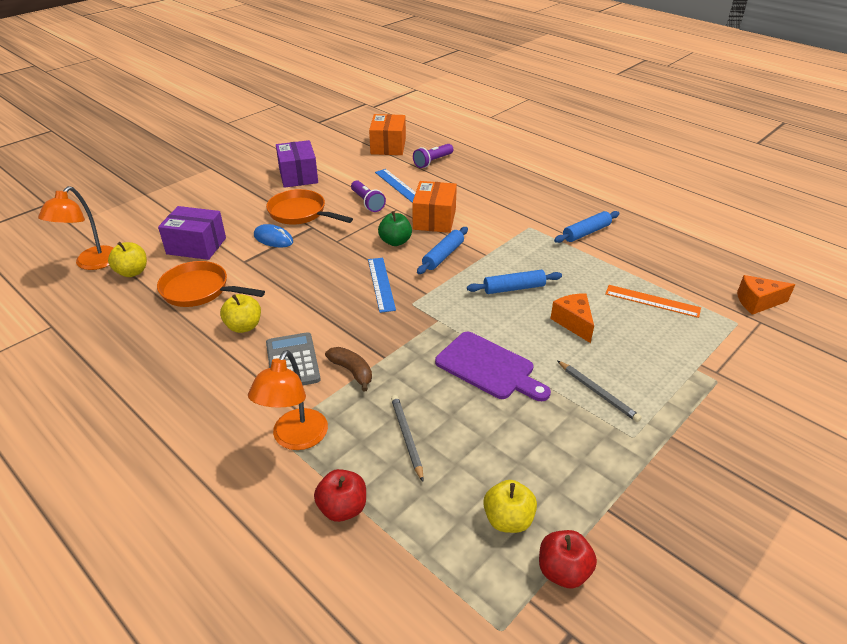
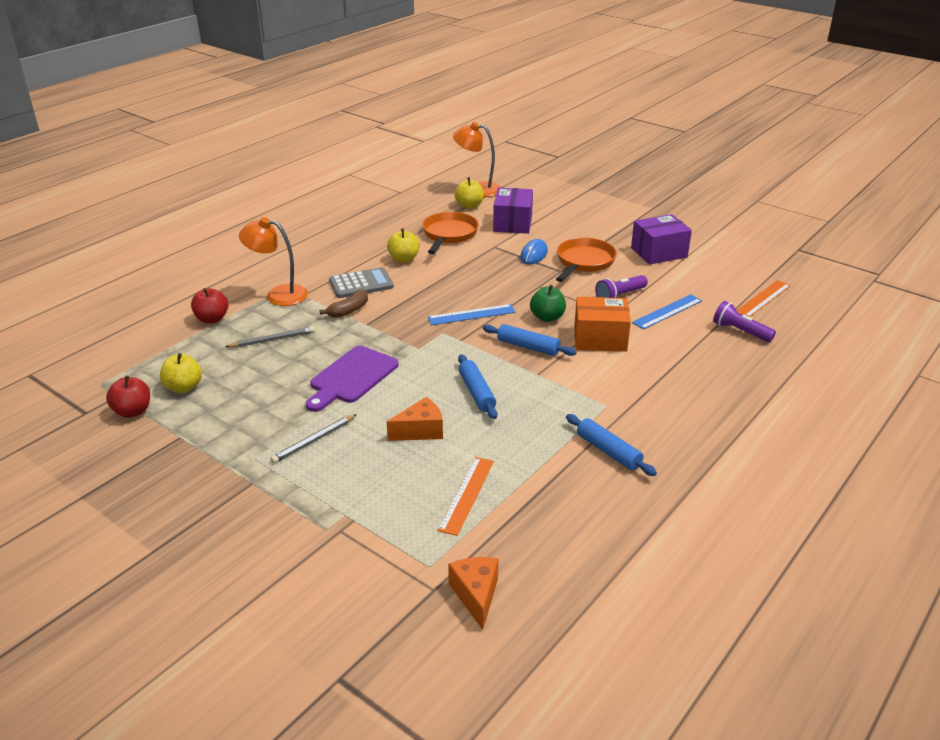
camera: 85 degrees right, 5 degrees down
orange box [369,114,406,155] -> orange ruler [737,280,791,317]

